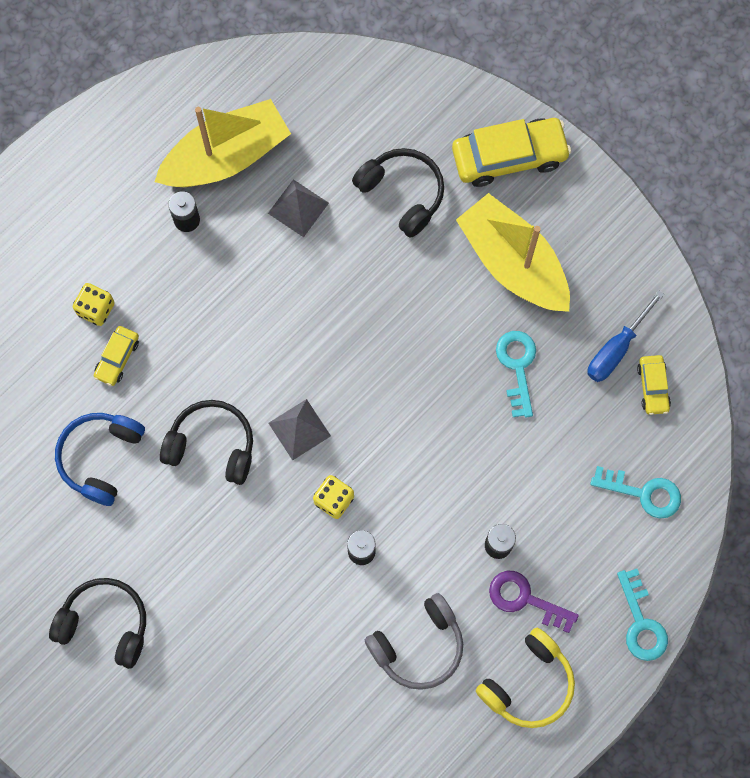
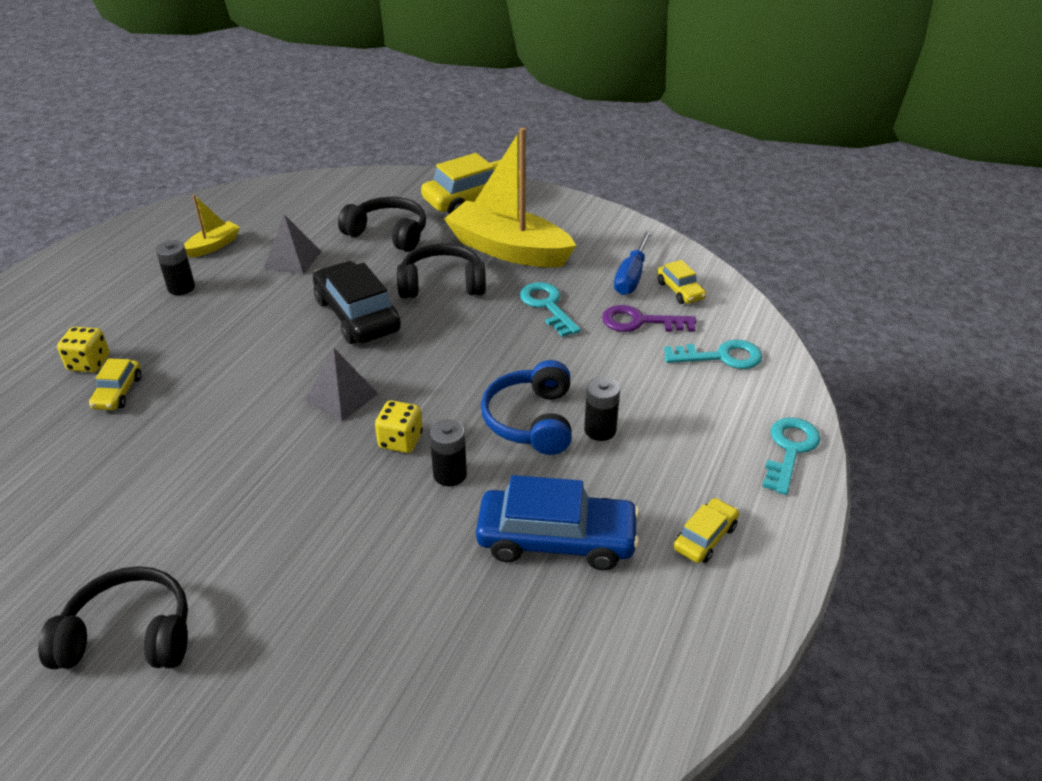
camera: 20 degrees left, 35 degrees down
blue headphones [55,413,145,506] -> blue headphones moved to [481,360,572,455]
yellow boat [155,99,291,187] -> yellow boat [184,195,240,258], size x0.45
black headphones [160,400,253,485] -> black headphones moved to [397,243,486,298]
grey headphones [365,593,463,690] -> blue car [476,475,640,570]
yellow headphones [476,628,575,728] -> yellow car [674,498,739,563]
purple key [489,571,579,633] -> purple key moved to [602,305,696,332]
turquoise key [617,569,668,661] -> turquoise key turned 120 degrees counterclockwise [762,417,821,495]
none -> black car [313,261,401,344]

